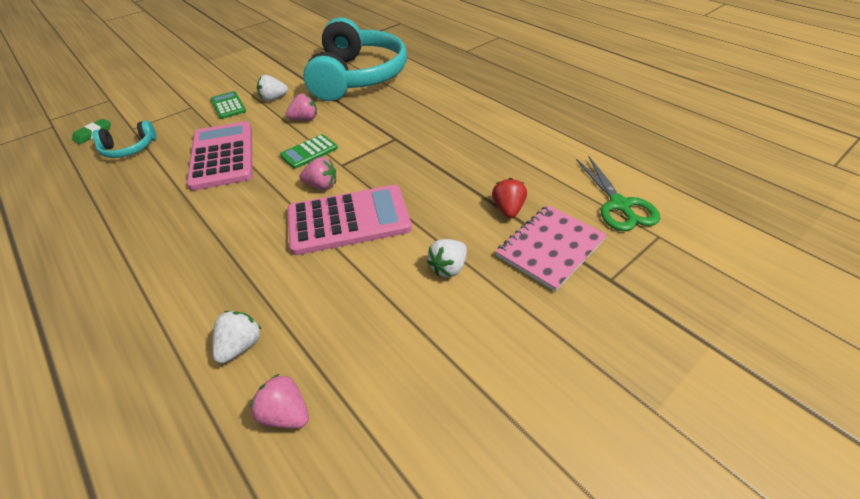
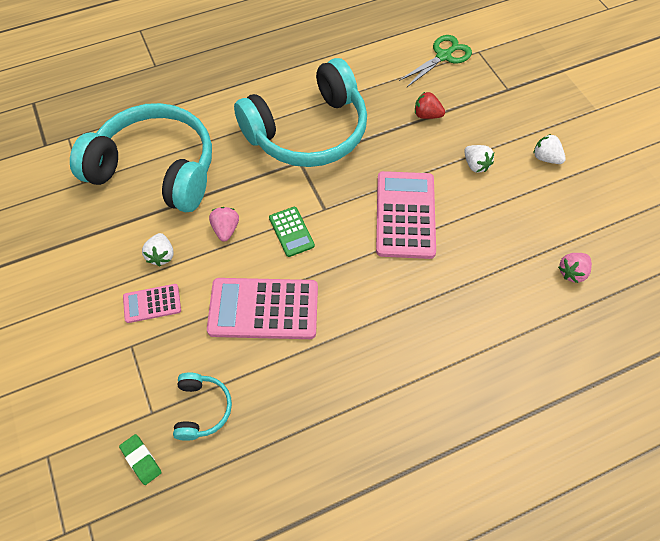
camera: 75 degrees left, 15 degrees up
green calculator [211,91,246,119] -> pink calculator [123,284,181,323]
white strawberry [212,311,261,363] -> white strawberry moved to [533,134,566,164]
pink strawberry [299,157,336,190] -> none
pink notebook [496,205,607,292] -> none
green scissors [576,156,660,231] -> green scissors turned 45 degrees counterclockwise [399,35,472,87]
none -> turquoise headphones [234,58,367,167]

